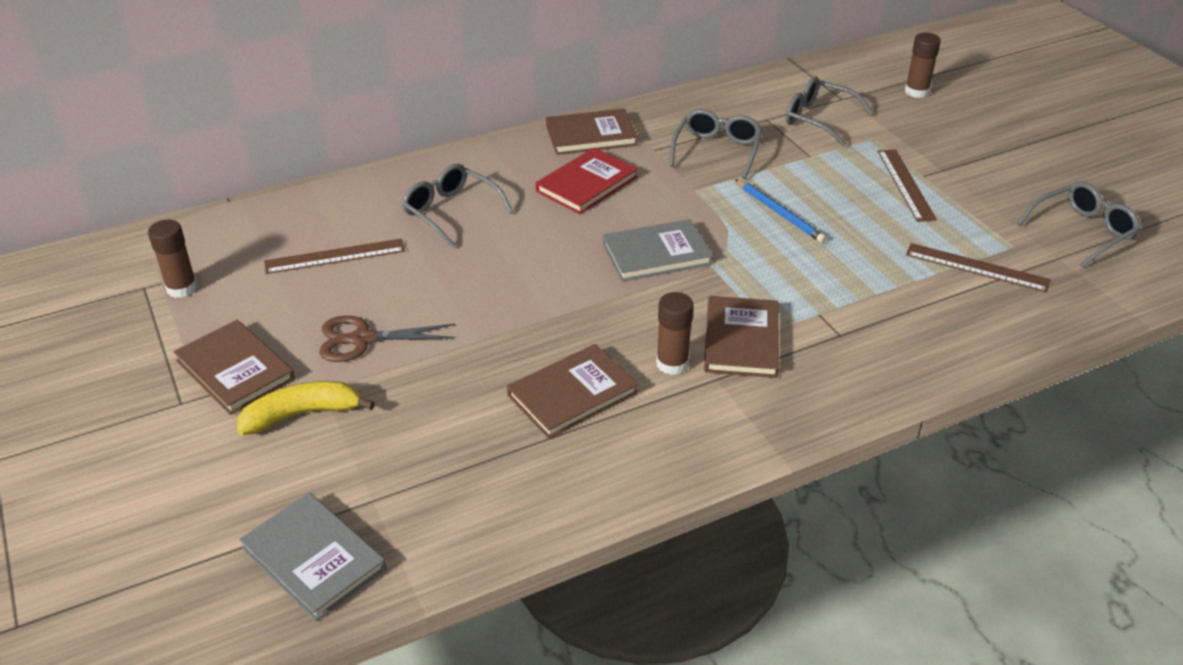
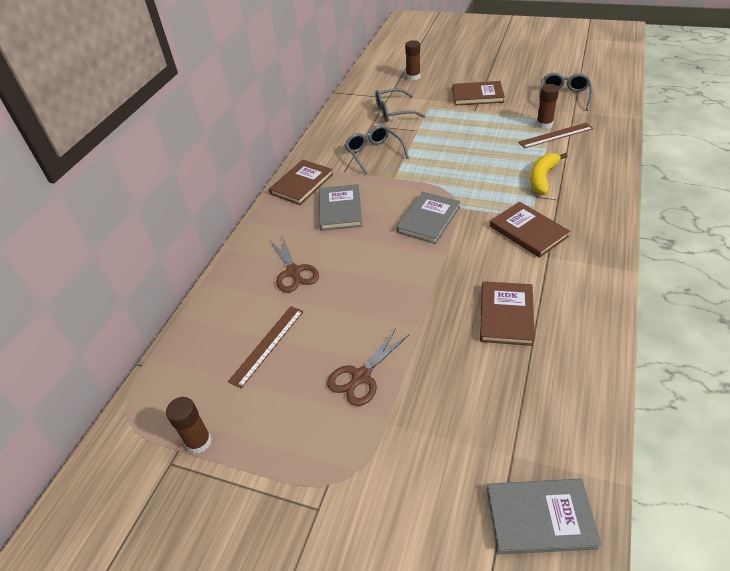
camera: 40 degrees left, 5 degrees up
brown book [174,320,295,415] -> brown book moved to [452,81,505,106]
yellow banana [237,381,375,435] -> yellow banana moved to [530,153,568,195]
grey glasses [402,164,513,248] -> brown scissors [269,235,319,293]
red book [535,148,638,214] -> grey book [319,184,362,231]
brown glue stick [656,292,694,375] -> brown glue stick moved to [536,84,559,129]
blue pencil [735,179,826,243] -> none
brown ruler [878,149,937,222] -> none

